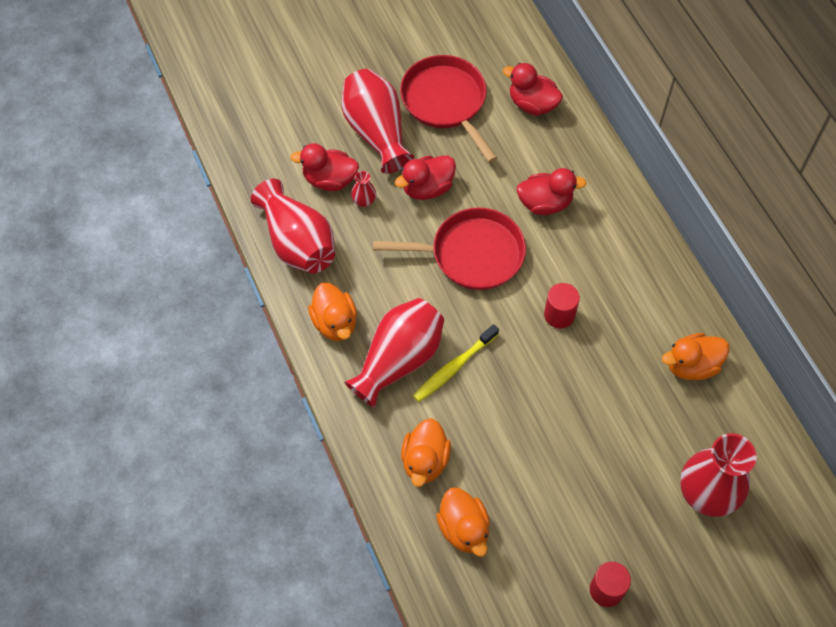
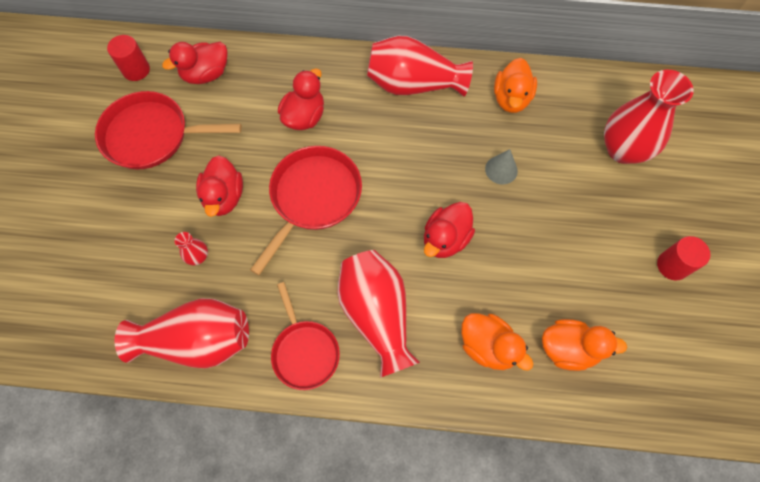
camera: 60 degrees left, 5 degrees up
red duck [290,143,359,191] -> red duck moved to [424,202,475,258]
orange duck [308,283,357,341] -> red pan [271,282,340,390]
red vase [342,69,414,173] -> red vase moved to [367,36,473,97]
yellow toothbrush [413,324,499,402] -> none
red cylinder [544,283,580,329] -> red cylinder moved to [107,35,150,81]
none -> grey cone [485,149,518,184]

